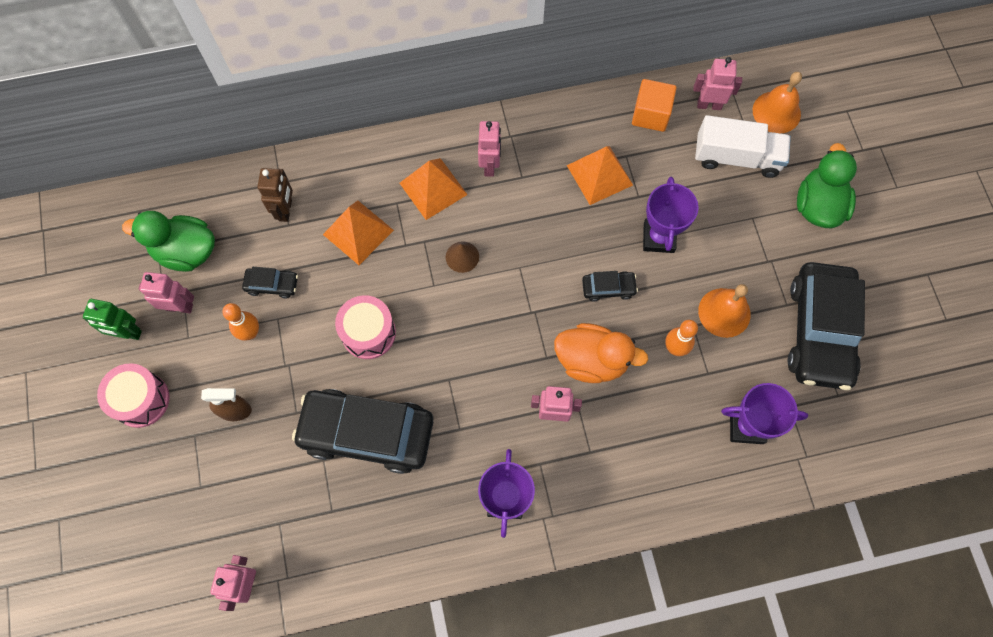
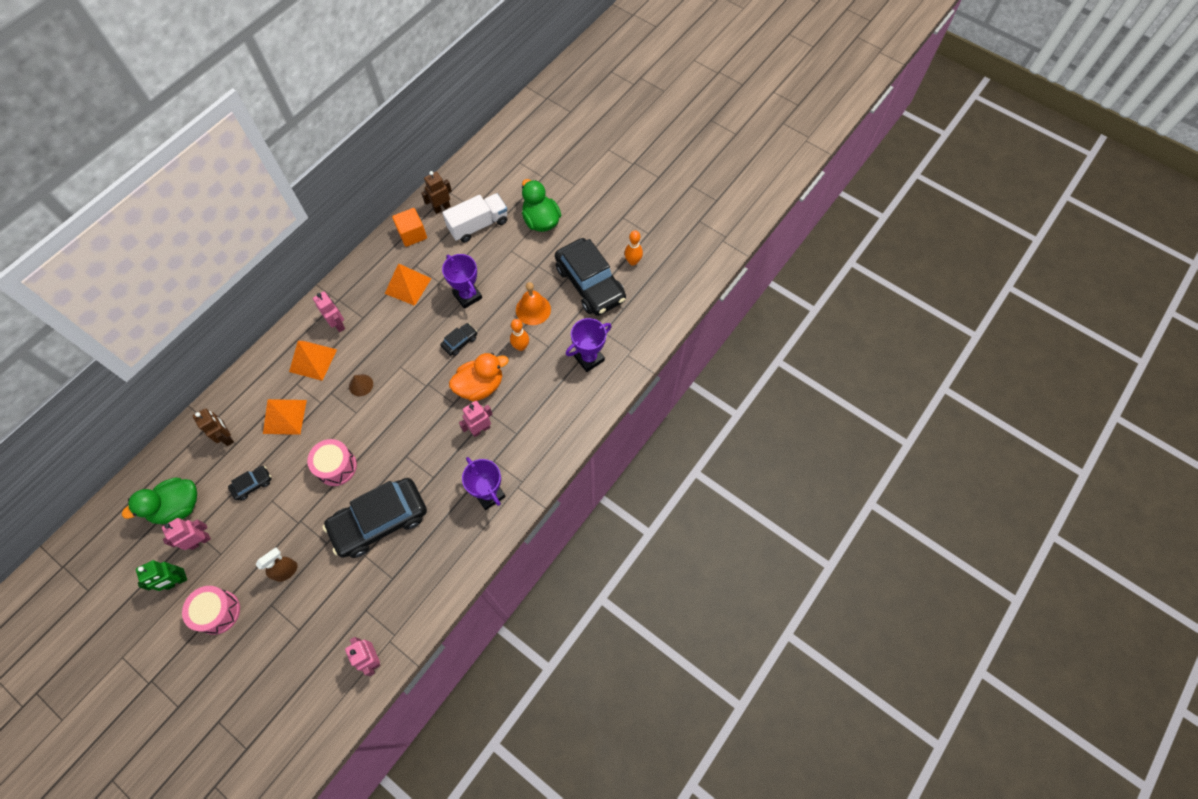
camera: 40 degrees left, 5 degrees down
orange bowling pin [222,303,259,341] -> orange bowling pin moved to [625,230,643,266]
pink robot [693,57,742,110] -> brown robot [421,171,452,214]
orange bell [753,72,802,133] -> none

